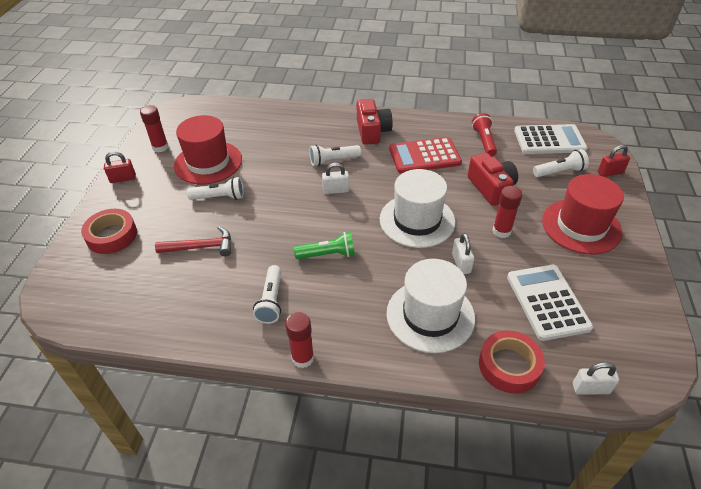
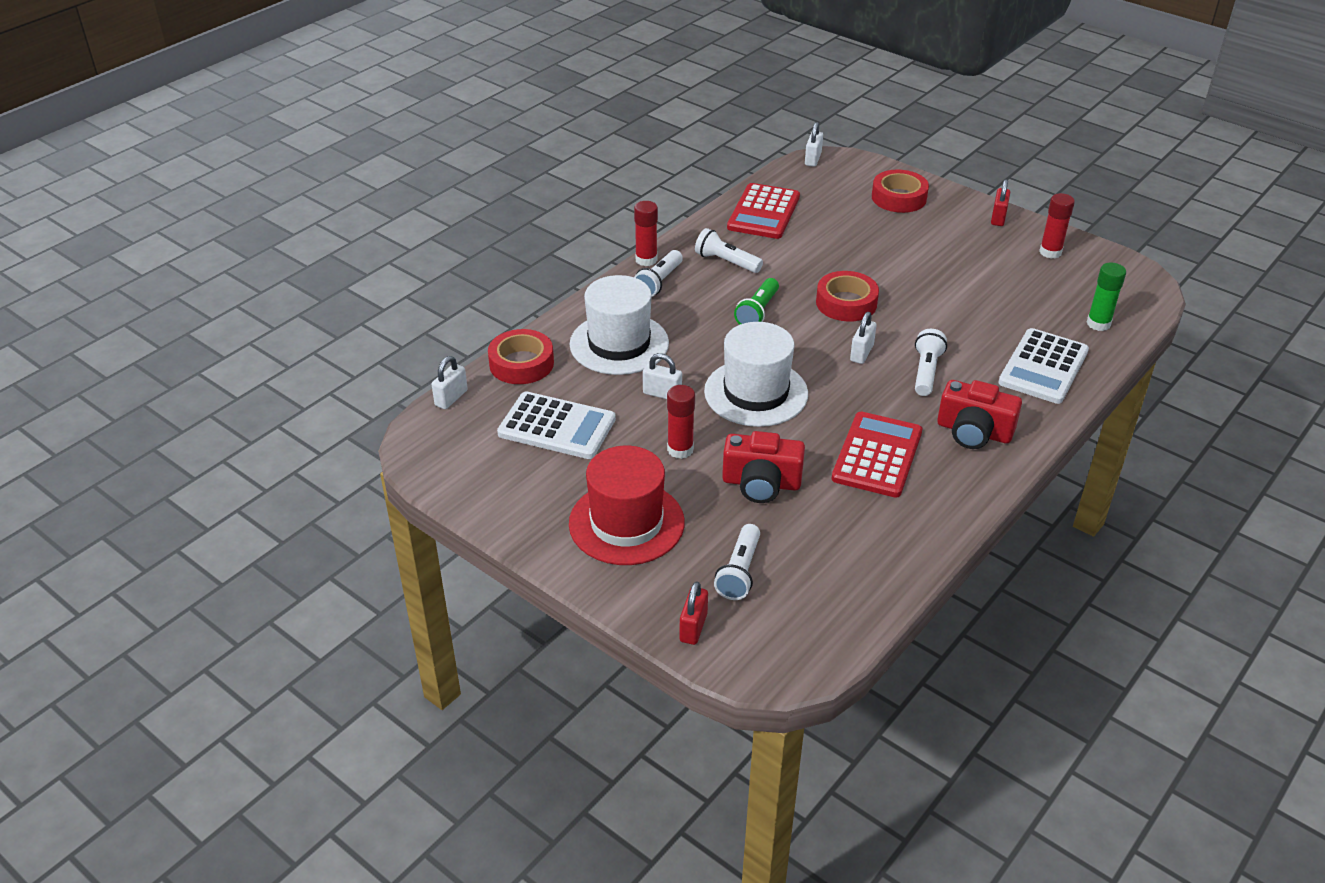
camera: 120 degrees right, 5 degrees down
red hammer [155,227,231,256] -> none
red hat [174,115,242,185] -> none
white flashlight [187,177,244,200] -> white flashlight moved to [634,250,683,297]
red flashlight [472,113,497,157] -> none
white calculator [514,124,588,154] -> white calculator moved to [998,328,1089,404]
none -> red calculator [727,183,800,239]
none -> white padlock [805,122,823,167]
none -> red tape [816,271,879,322]
none -> green glue stick [1087,262,1126,331]

